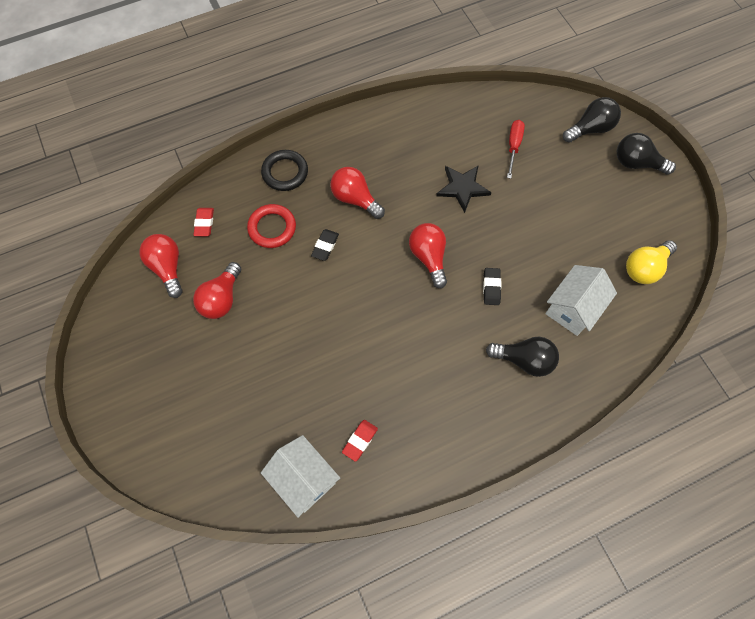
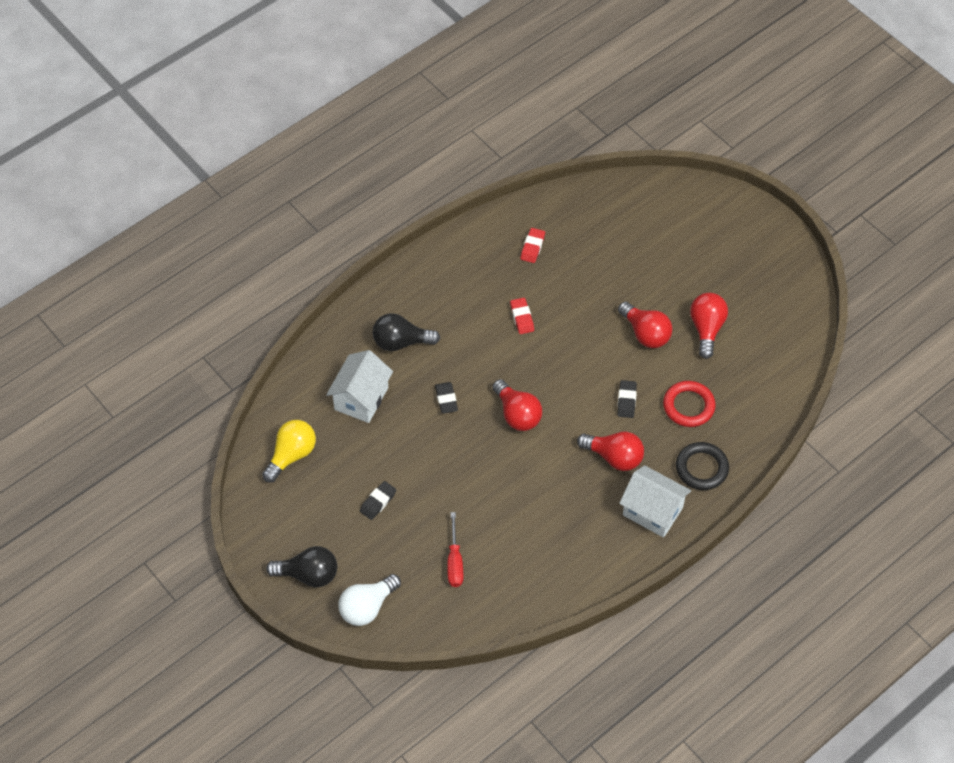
camera: 165 degrees right, 10 degrees down
red light bulb [139,234,183,298] -> red light bulb moved to [618,302,672,348]
red eraser [193,208,214,236] -> red eraser moved to [510,298,534,334]
white house [261,435,340,518] -> white house moved to [619,465,691,538]
black star [436,165,492,213] -> none
black light bulb [563,97,621,143] -> white light bulb [338,574,401,626]
none -> black eraser [360,481,396,520]

